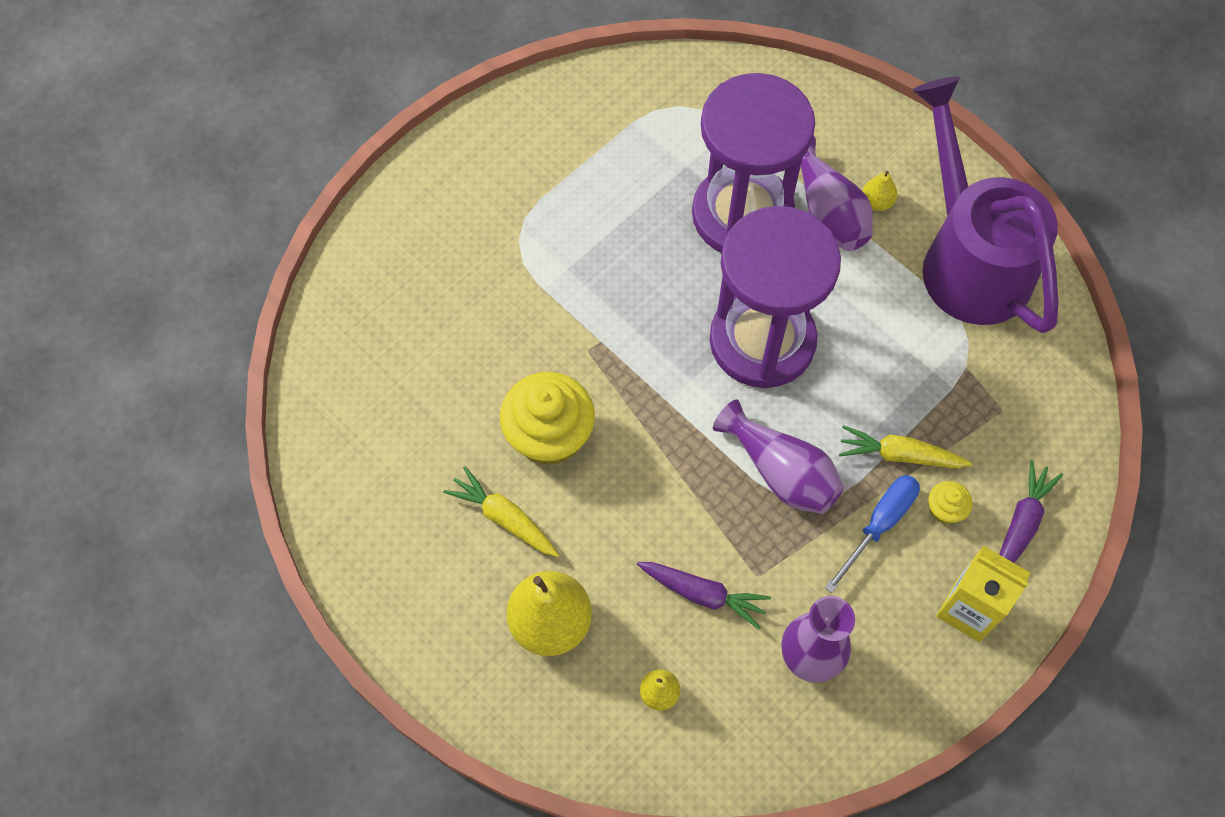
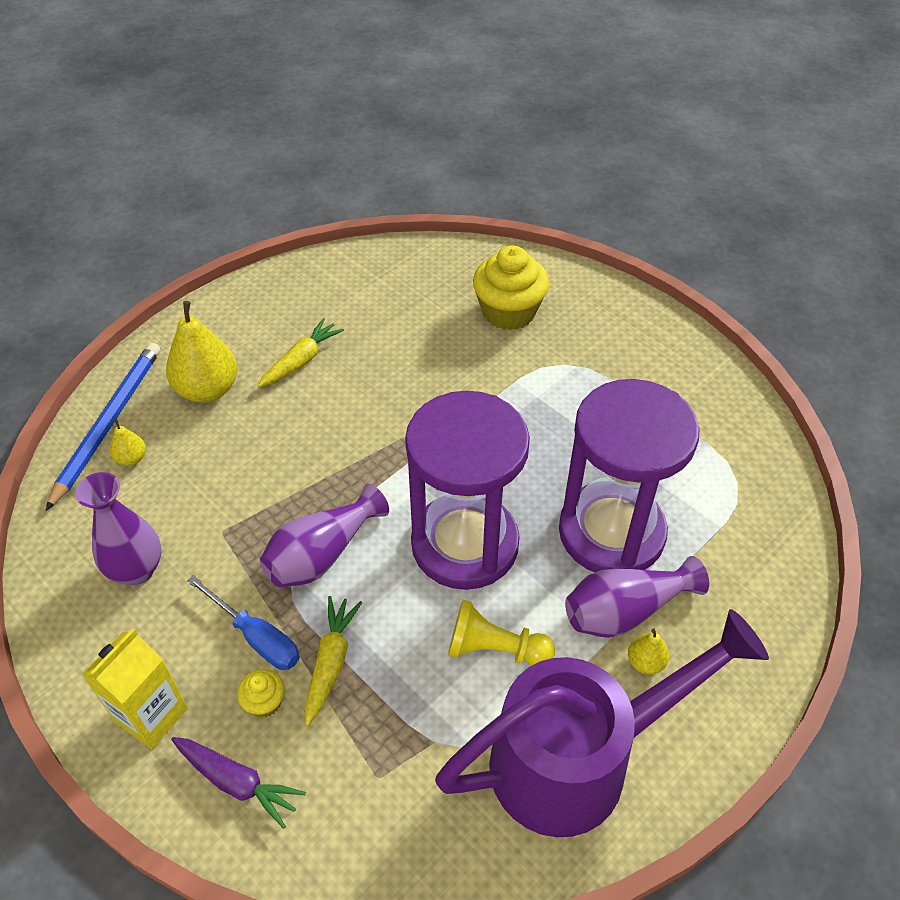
camera: 90 degrees right, 15 degrees down
yellow cupcake [500,372,595,466] -> yellow cupcake moved to [473,245,549,330]
purple carrot [637,562,771,629] -> none
none -> blue pencil [46,343,160,511]
none -> yellow pawn [448,600,555,666]

